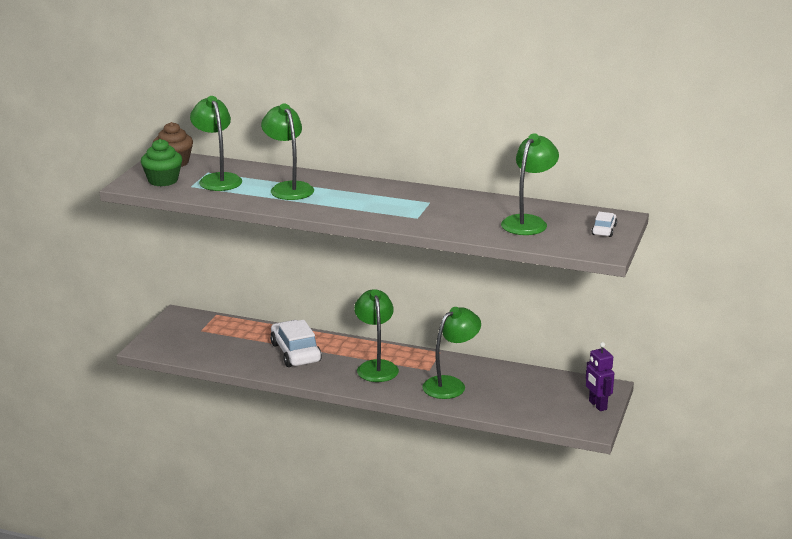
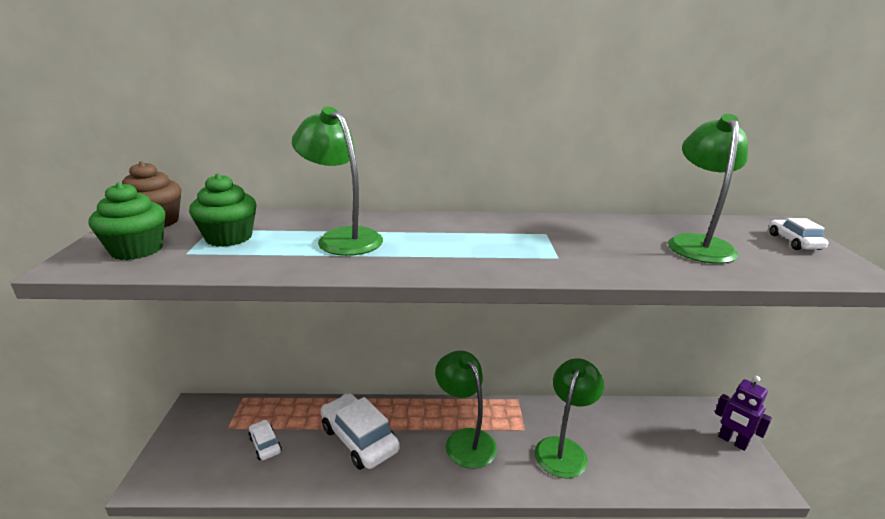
camera: 20 degrees left, 0 degrees up
green lamp [190,96,242,191] -> green cupcake [189,174,257,247]
none -> white car [248,420,282,460]

